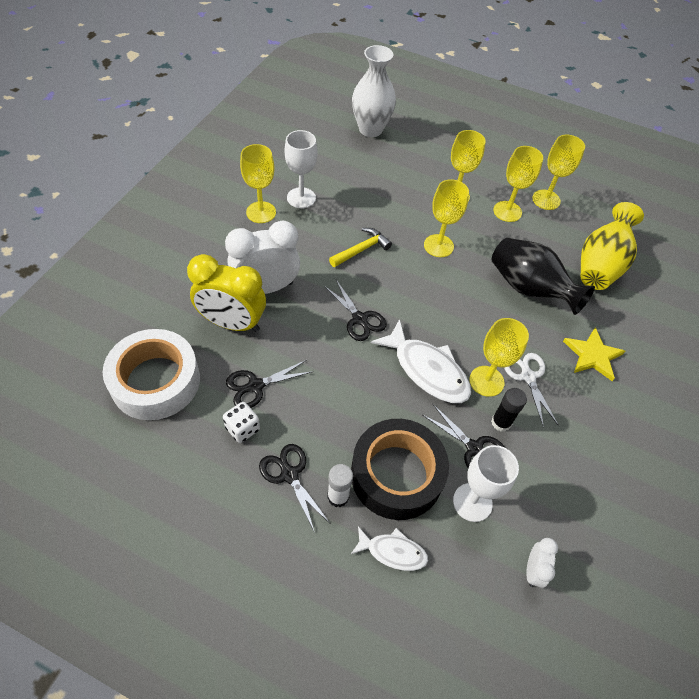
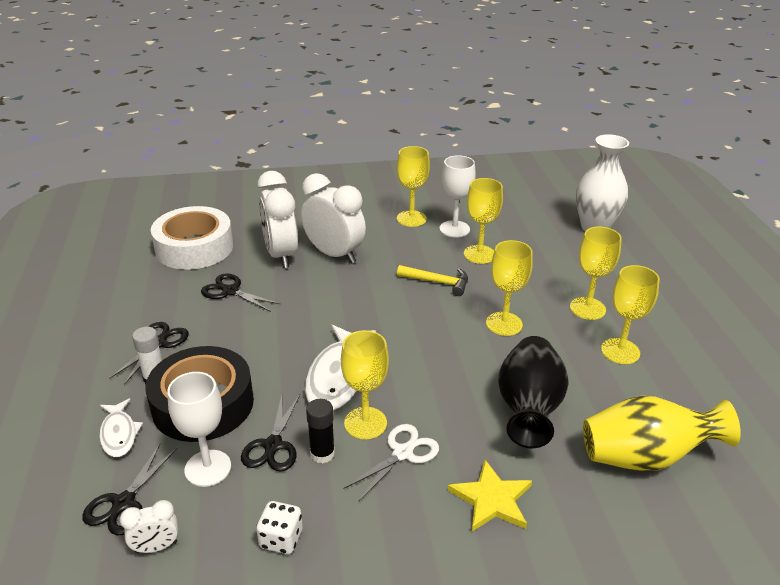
camera: 60 degrees right, 20 degrees down
yellow clock [187,254,266,332] -> white clock [257,171,298,268]
white dice [223,402,260,443] -> white dice moved to [256,501,303,554]
black scissors [324,280,387,341] -> black scissors moved to [82,444,177,535]
yellow goblet [532,135,585,210] -> yellow goblet moved to [464,178,503,264]

